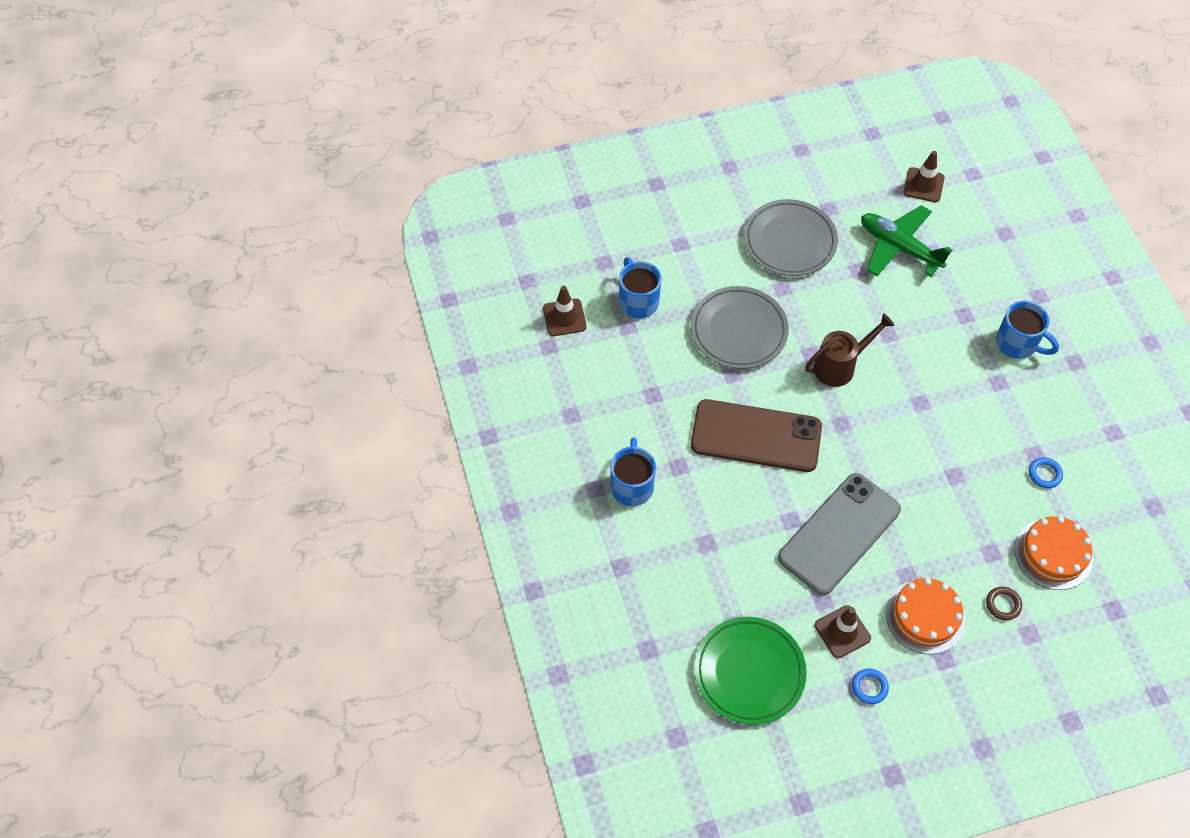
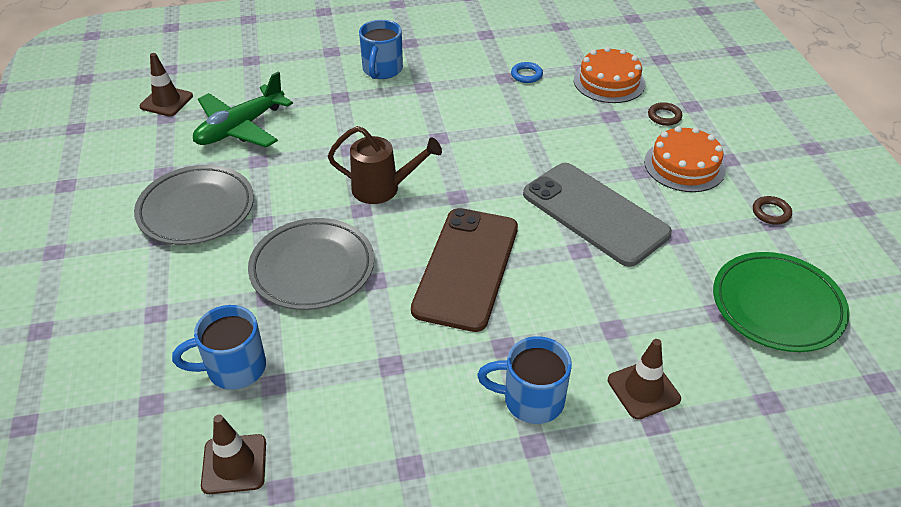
camera: 85 degrees left, 15 degrees down
brown watering can [805,313,894,387] -> brown watering can turned 120 degrees clockwise [328,126,442,204]
brown traffic cone [815,605,871,658] -> brown traffic cone moved to [608,339,681,420]
blue ring [852,669,889,704] -> brown ring [753,196,792,225]
blue mug [996,301,1059,359] -> blue mug turned 150 degrees clockwise [359,20,403,79]

